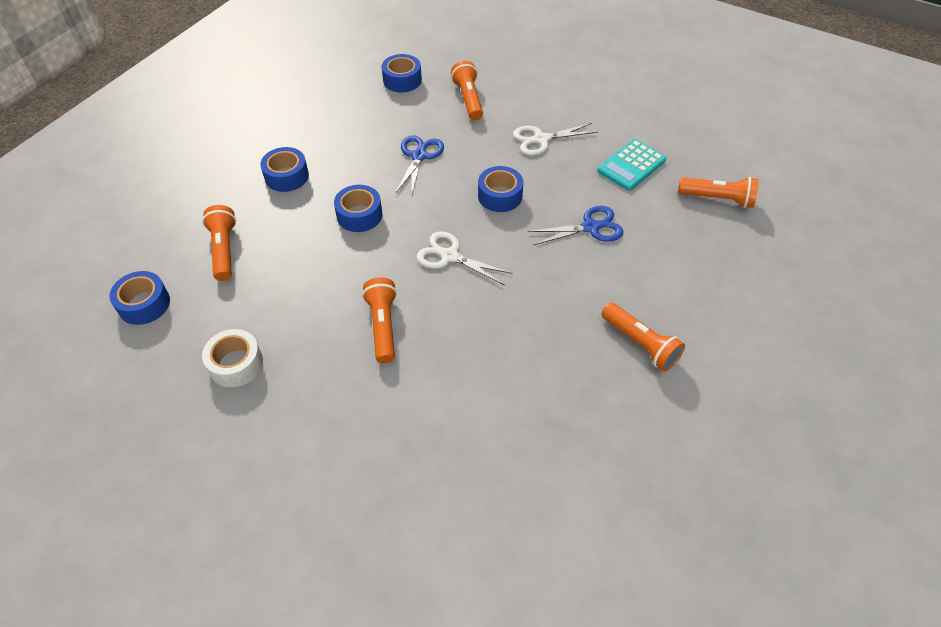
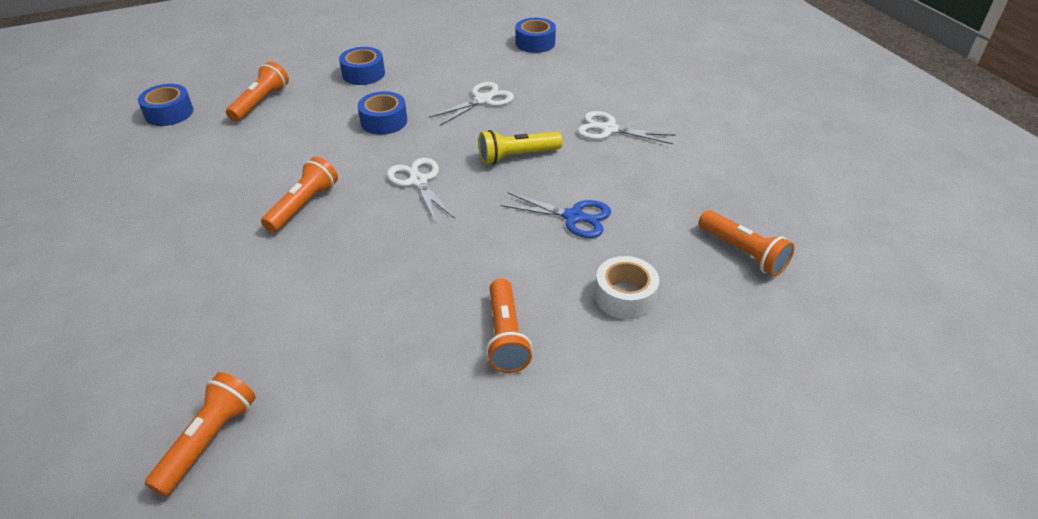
camera: 35 degrees right, 10 degrees down
white tape [202,329,263,387] -> white tape moved to [594,256,659,319]
blue scissors [395,135,444,197] -> white scissors [429,82,514,126]
orange flashlight [451,61,483,120] -> orange flashlight moved to [145,372,256,497]
blue tape [478,166,524,212] -> yellow flashlight [478,130,563,165]
turquoise calculator [597,139,666,191] -> none

